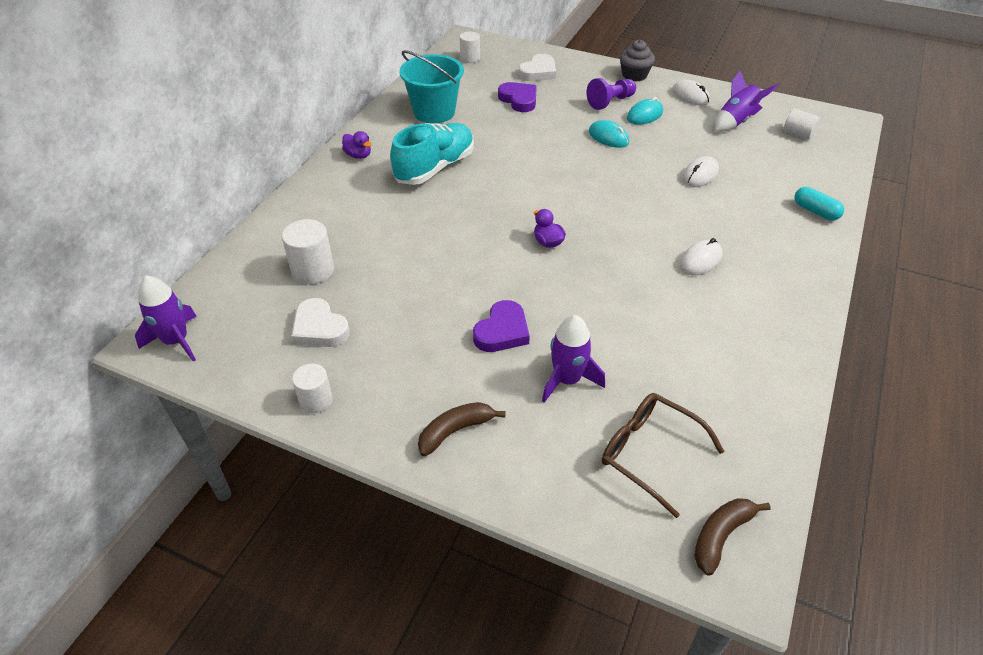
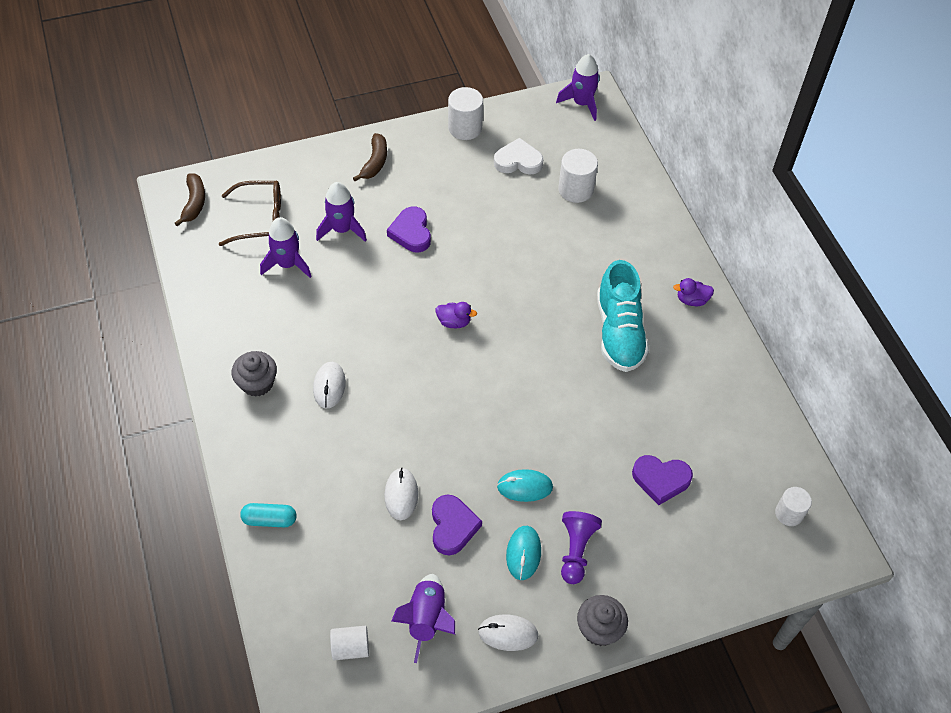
camera: 135 degrees right, 10 degrees up
white cylinder [292,364,333,413] -> white cylinder [448,87,483,140], size x1.50
turquoise bucket [399,50,464,124] -> none
white heart [518,54,556,81] -> none
none -> grey cupcake [232,351,277,397]
none -> purple rocket [260,217,312,278]
none -> purple heart [432,494,482,555]

